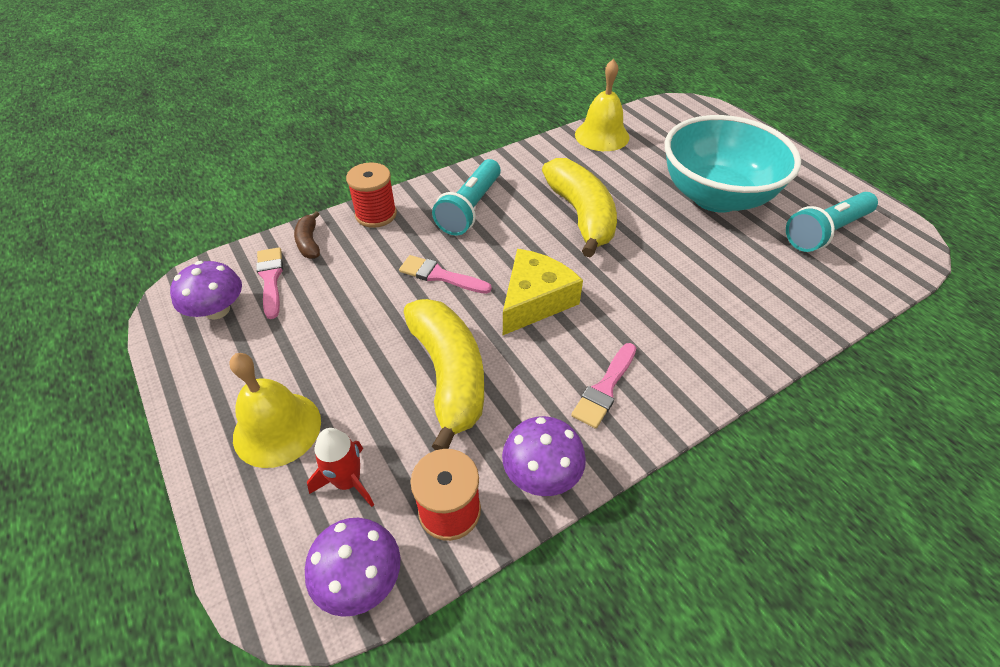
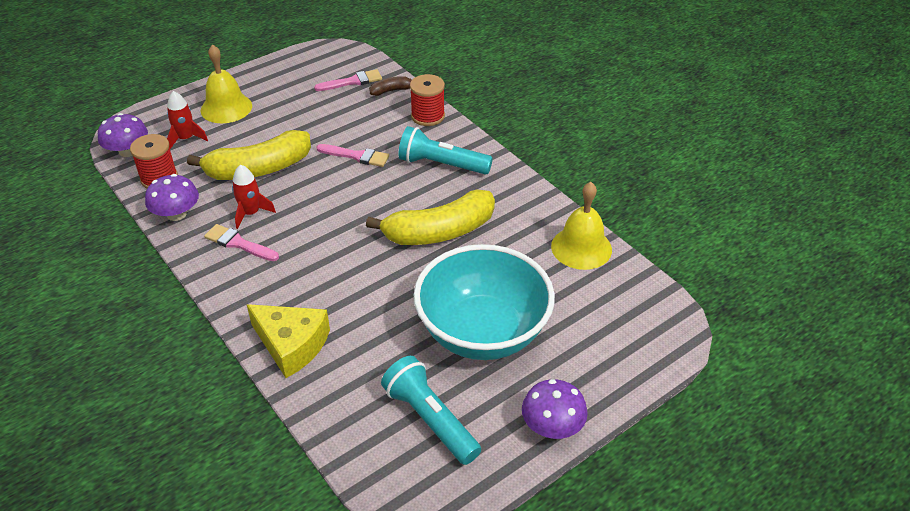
camera: 85 degrees right, 5 degrees down
purple mushroom [170,261,242,320] -> purple mushroom moved to [522,379,588,439]
pink brush [399,255,492,294] -> pink brush turned 90 degrees clockwise [317,144,389,167]
yellow cheese [503,249,583,335] -> yellow cheese moved to [247,304,330,378]
none -> red rocket [232,165,276,229]

